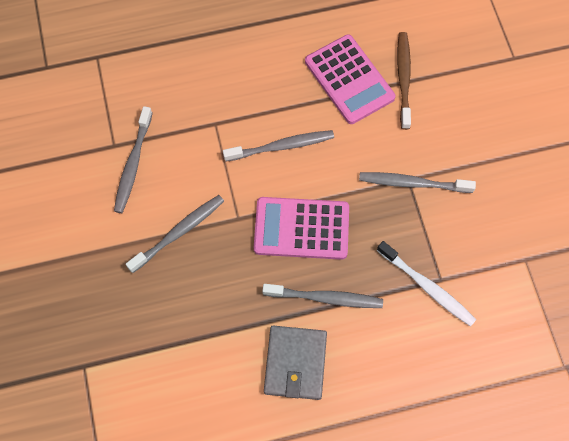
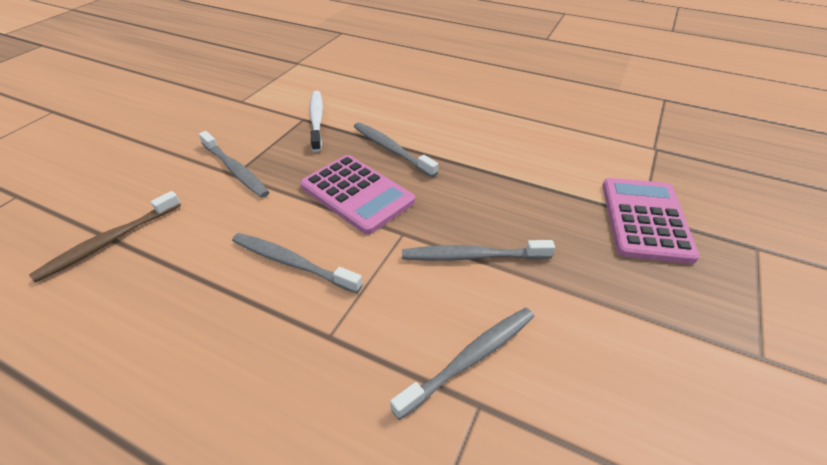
camera: 140 degrees left, 25 degrees down
grey wallet [264,326,327,400] -> none
pink calculator [305,34,395,124] -> pink calculator moved to [602,178,700,264]

